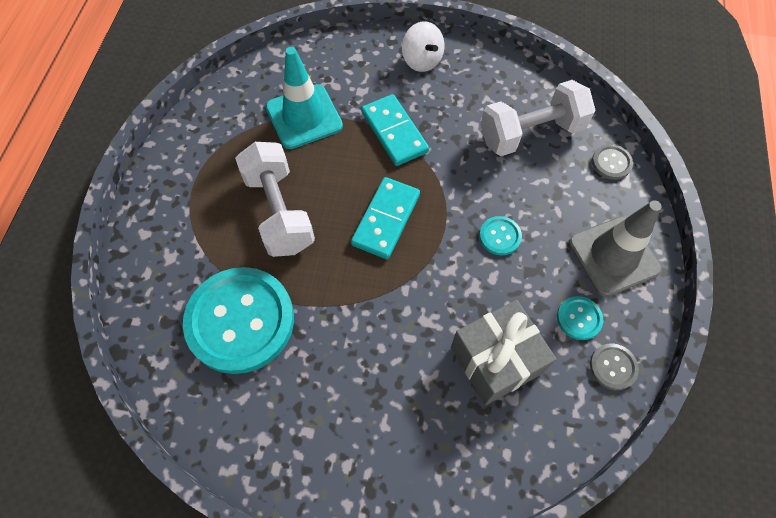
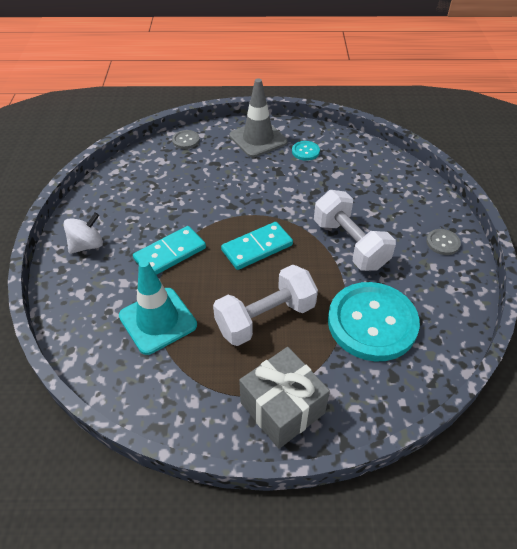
camera: 100 degrees left, 15 degrees down
turquoise domino [351,177,420,259] -> turquoise domino turned 45 degrees counterclockwise [221,222,293,270]
grey gift [451,300,557,405] -> grey gift moved to [239,347,330,449]
turquoise button [479,216,522,255] -> none
white dumbbell [480,80,596,156] -> white dumbbell moved to [314,190,396,271]
grey button [590,343,639,390] -> grey button moved to [426,229,461,255]

